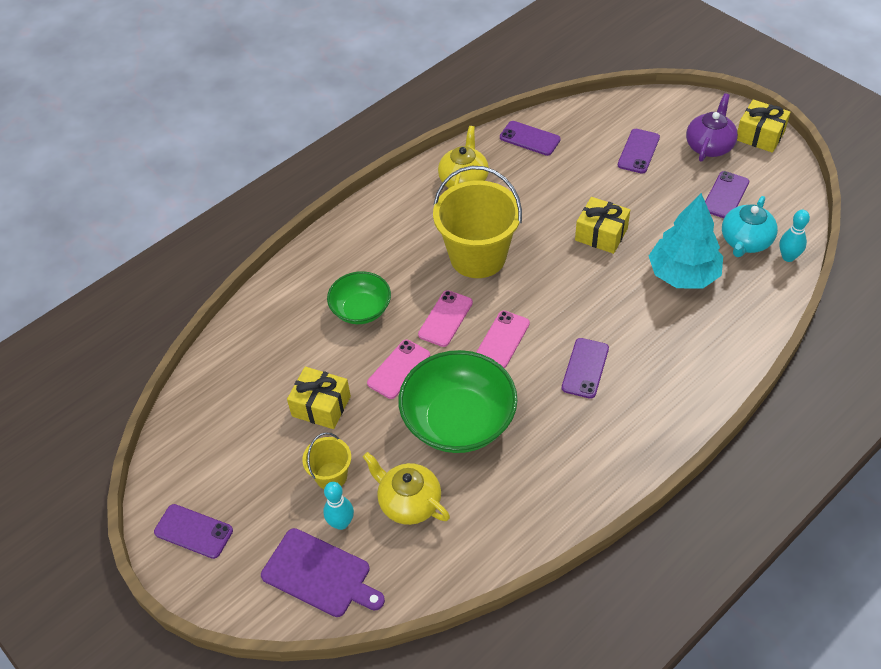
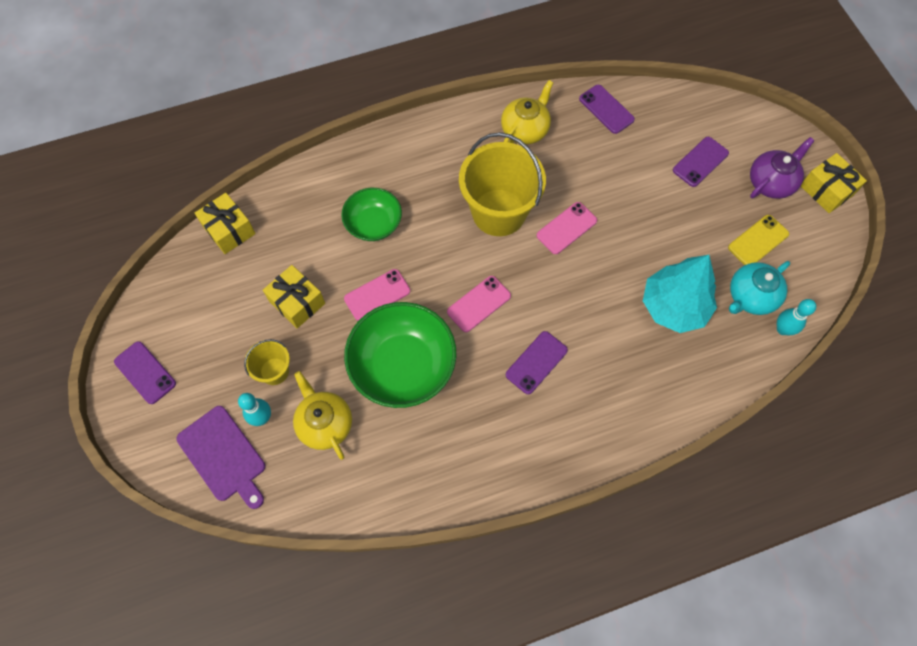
camera: 20 degrees right, 15 degrees up
pink phone [418,290,473,347] -> pink phone moved to [536,202,597,254]
yellow gift [575,197,630,254] -> yellow gift moved to [194,193,256,254]
purple phone [705,171,749,218] -> yellow phone [728,215,789,265]

